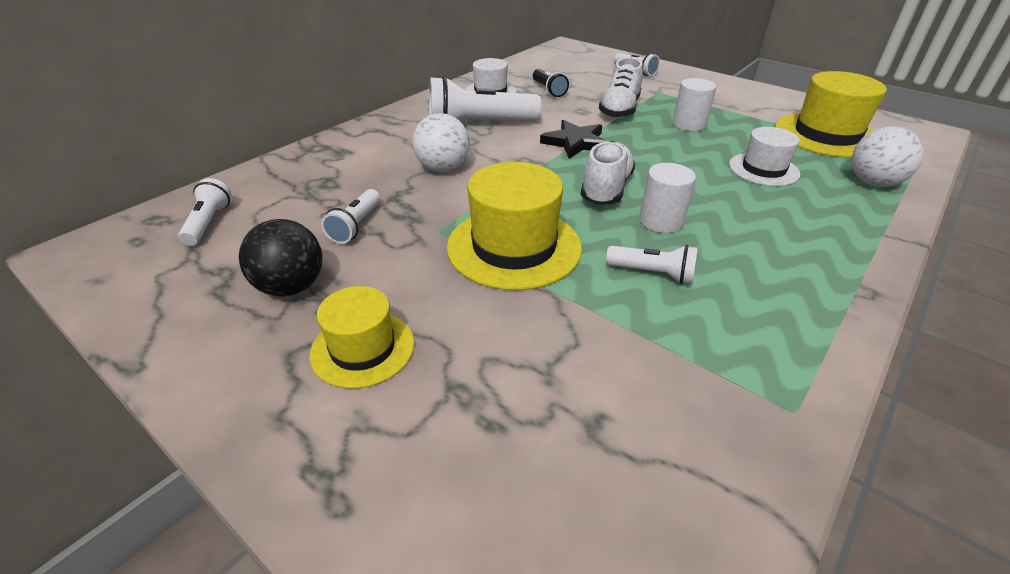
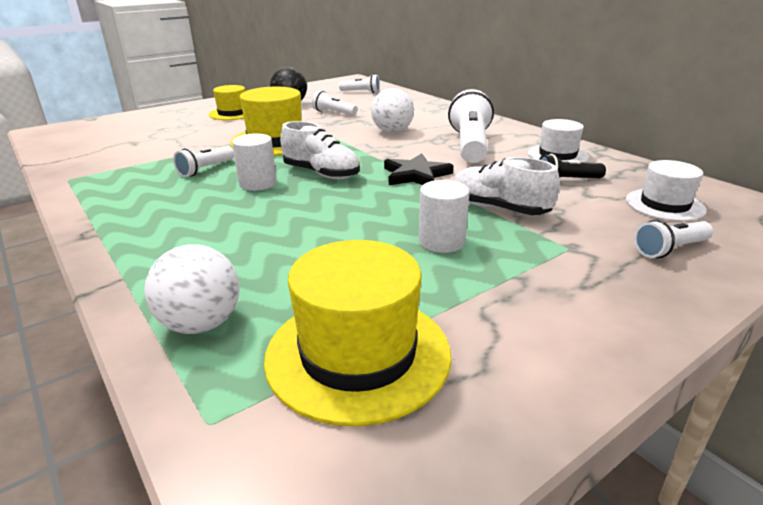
camera: 105 degrees right, 10 degrees down
white hat [729,127,800,186] -> white hat moved to [626,160,707,221]

